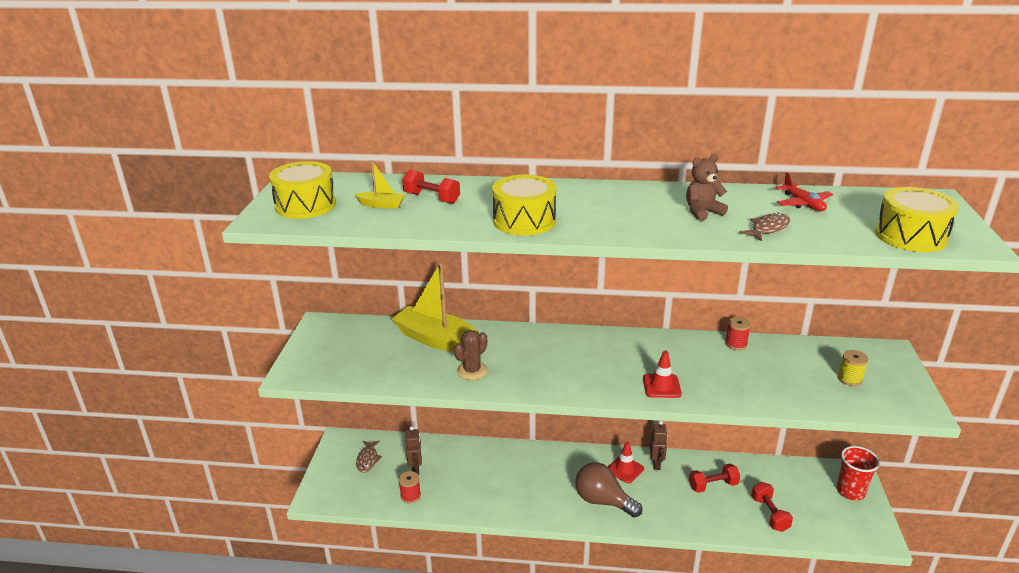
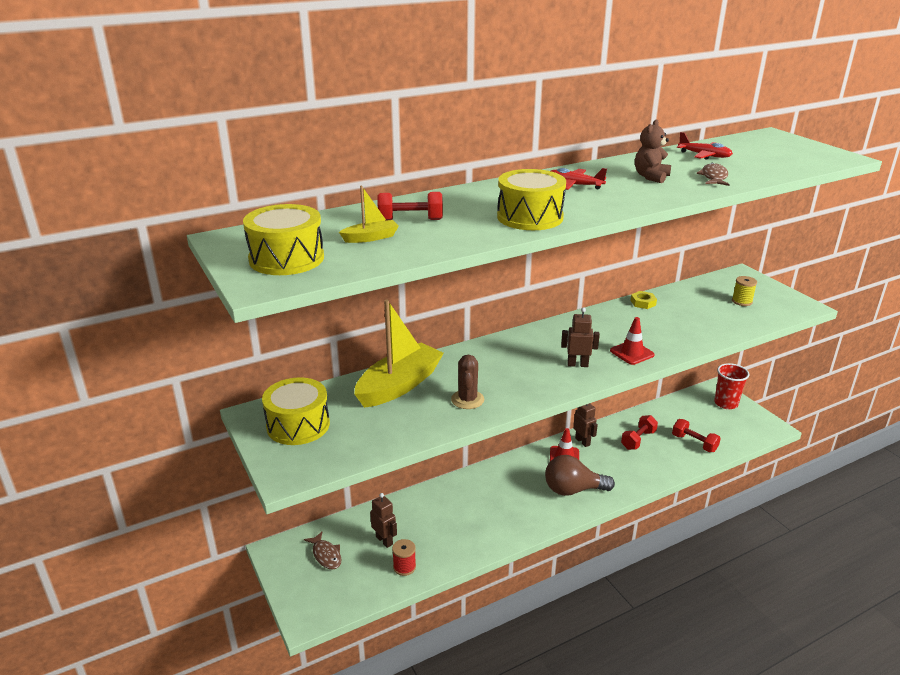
camera: 35 degrees left, 0 degrees up
yellow boat [392,263,479,352] -> yellow boat turned 135 degrees clockwise [354,299,444,408]
red spool [725,317,751,350] -> yellow nut [631,291,657,309]
yellow drum [875,187,959,252] -> yellow drum moved to [262,377,330,445]
none -> red plane [551,168,607,190]
none -> brown robot [561,307,600,367]

